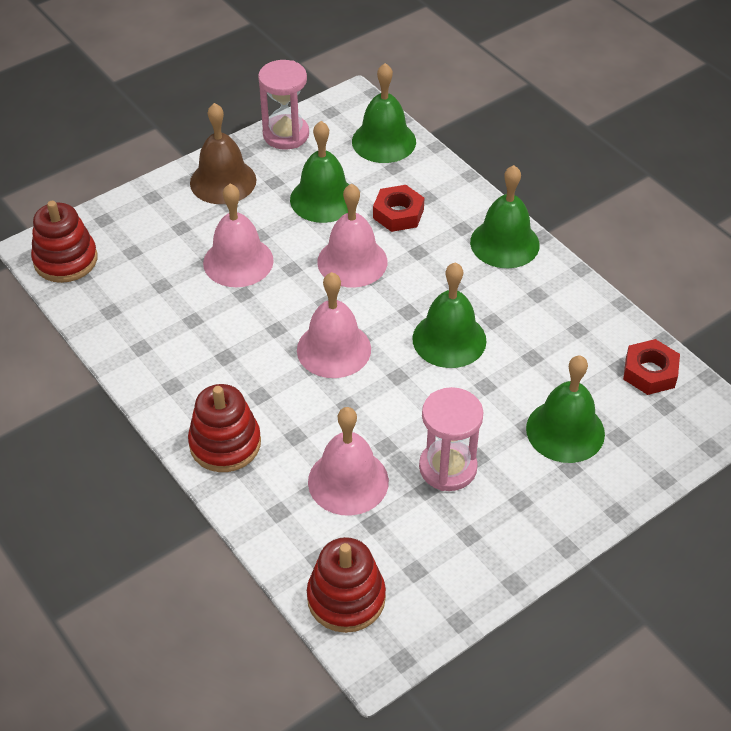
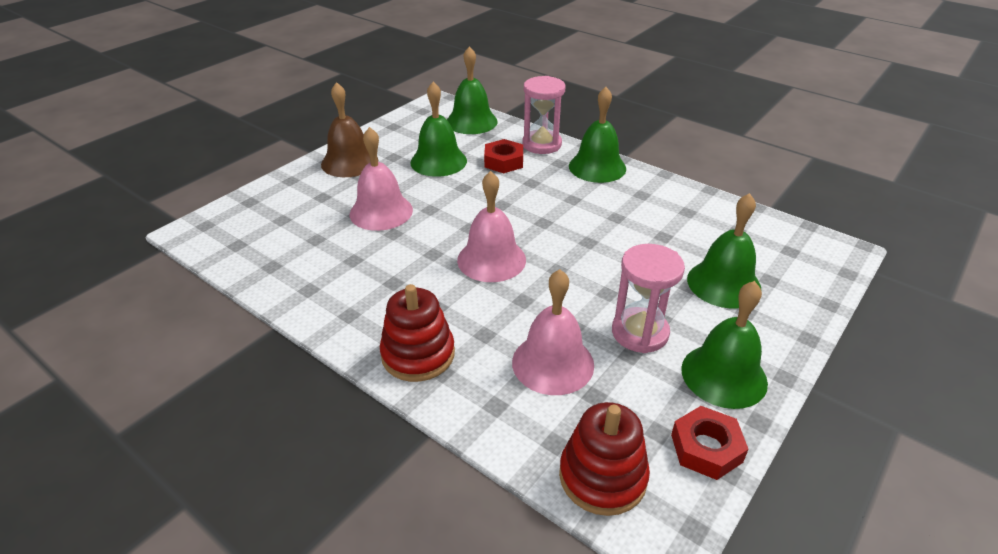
camera: 15 degrees left, 10 degrees down
red stacking toy [31,201,98,283] -> none
pink hourglass [258,60,309,150] -> pink hourglass moved to [522,76,565,154]
pink bell [317,184,387,287] -> none
green bell [412,262,486,368] -> green bell moved to [681,281,768,409]
red nut [623,339,680,395] -> red nut moved to [671,406,748,480]

